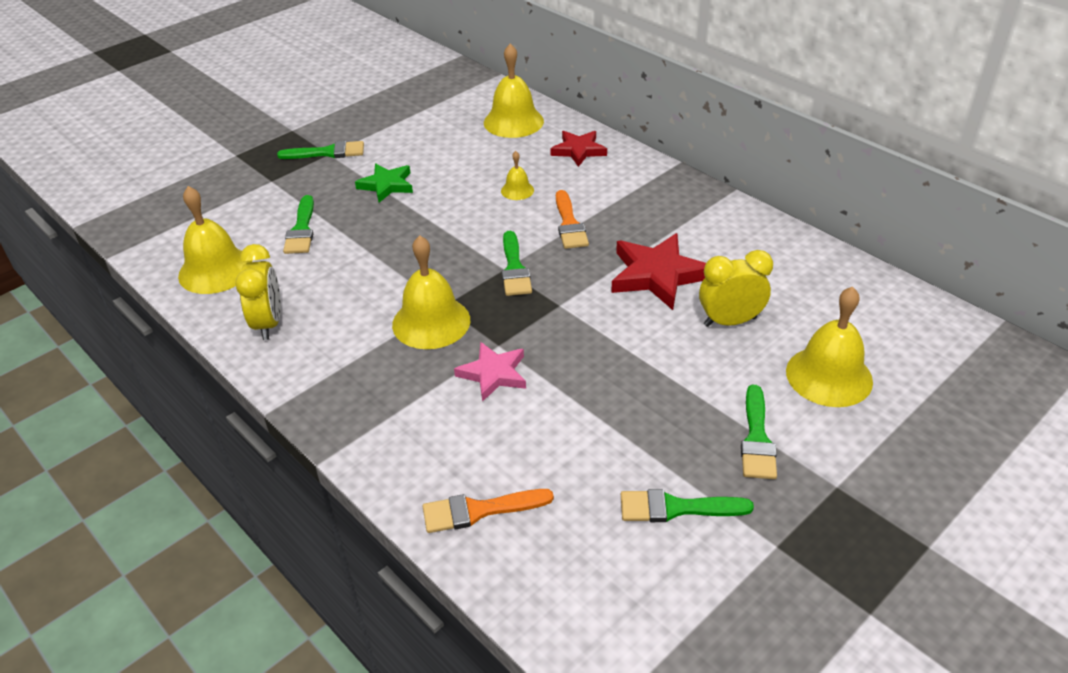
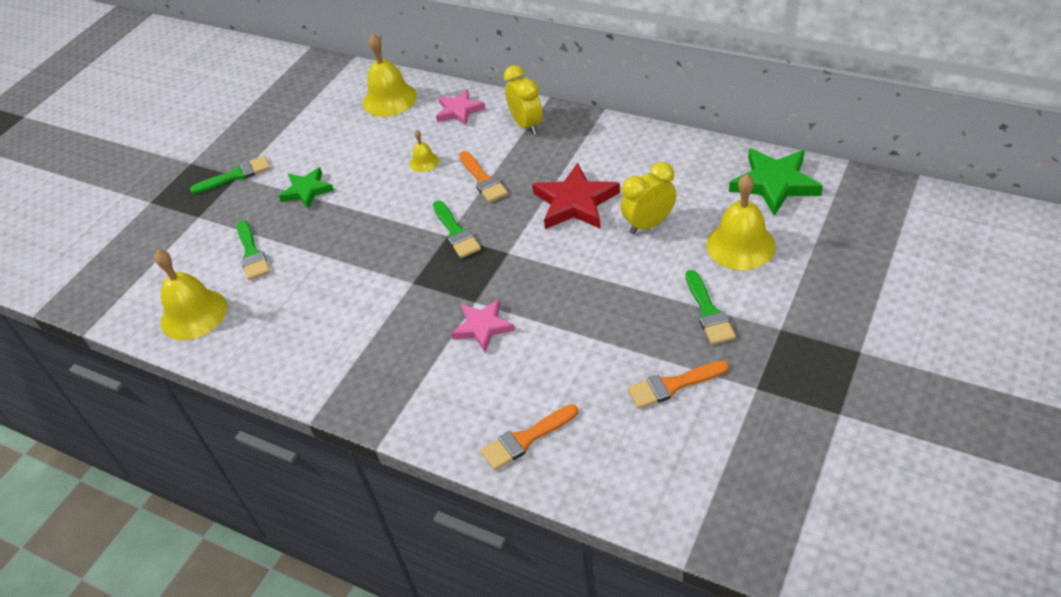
camera: 15 degrees left, 5 degrees up
yellow clock [235,244,281,340] -> yellow clock moved to [504,65,543,135]
yellow bell [392,235,470,349] -> none
red star [550,131,607,167] -> pink star [436,89,485,126]
green brush [621,489,754,522] -> orange brush [627,360,729,409]
none -> green star [729,148,823,216]

